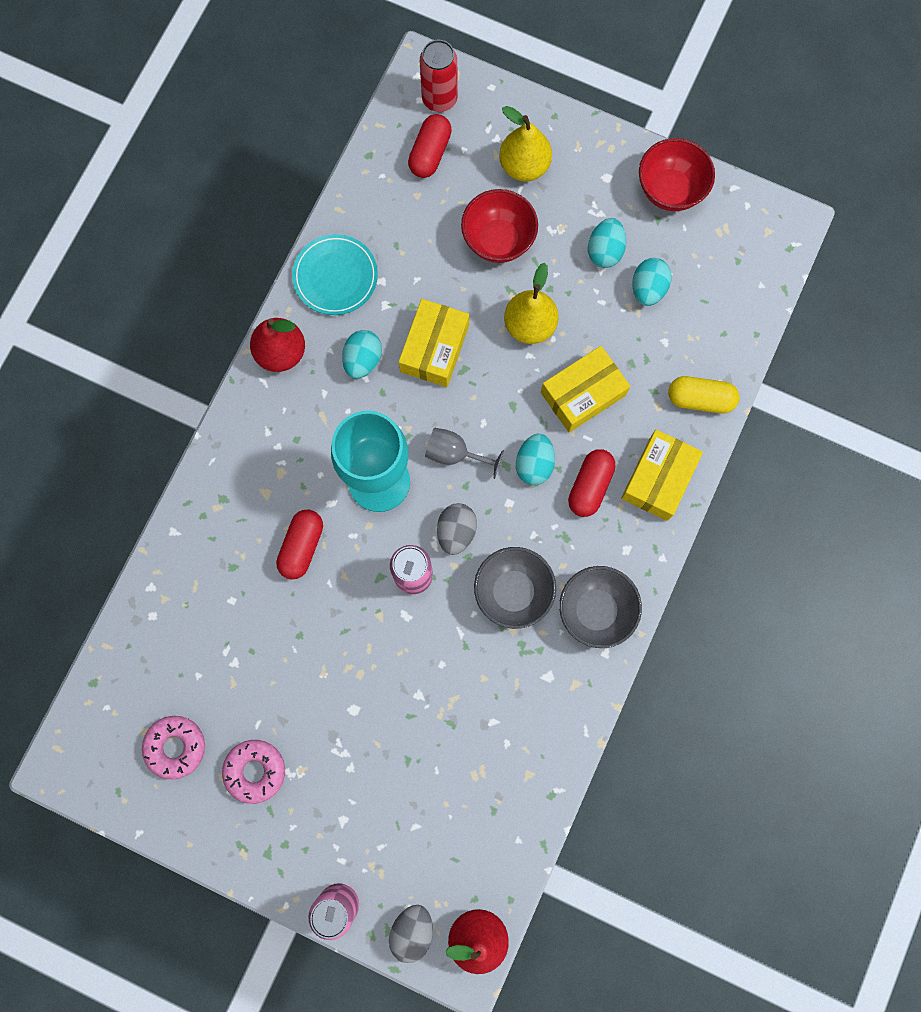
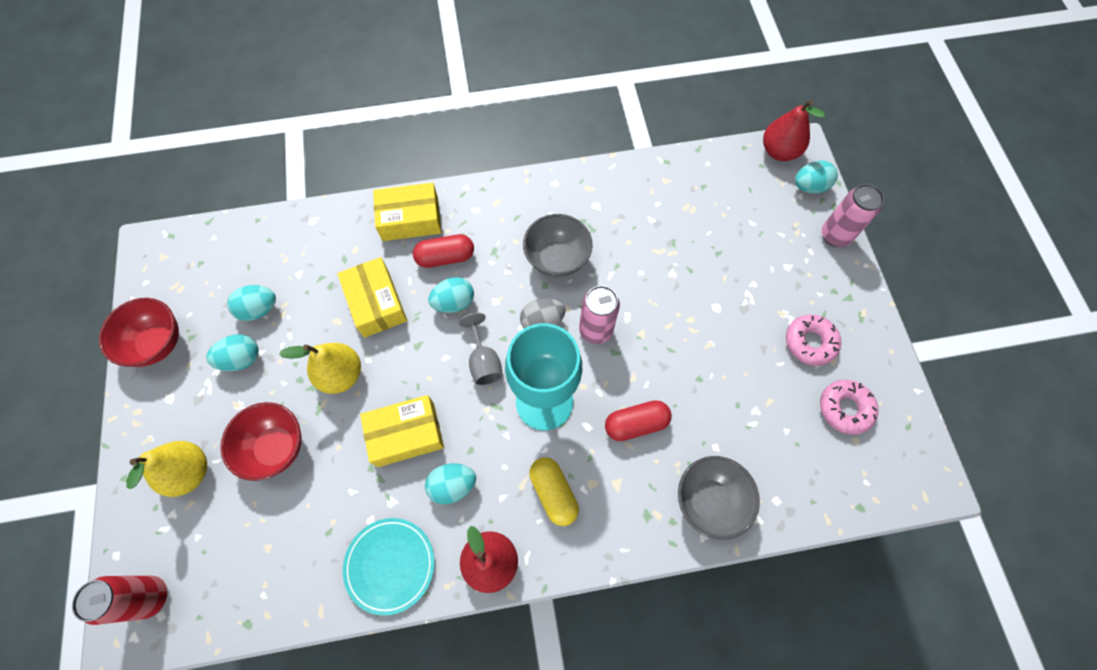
camera: 125 degrees left, 10 degrees down
grey egg [389,905,433,963] -> turquoise egg [795,160,838,194]
red capsule [408,114,452,178] -> none
yellow box [541,346,630,433] -> yellow box turned 45 degrees clockwise [337,257,407,338]
grey bowl [559,566,642,648] -> grey bowl moved to [678,456,760,540]
yellow capsule [668,376,740,414] -> yellow capsule moved to [529,457,579,526]

